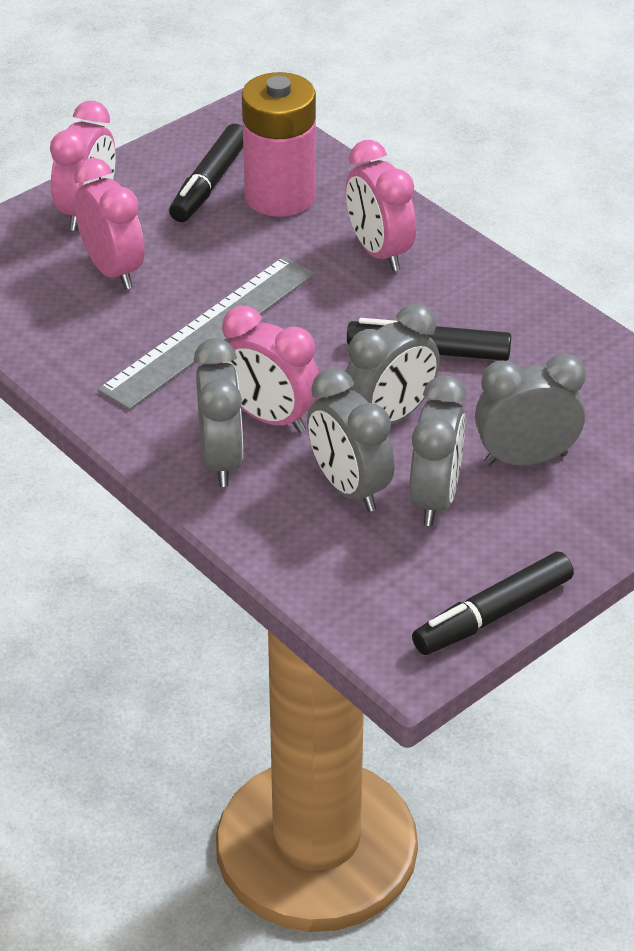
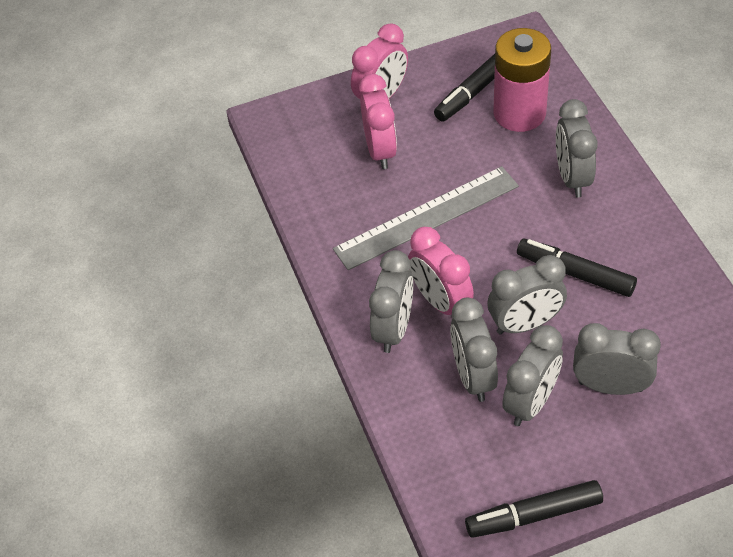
camera: 25 degrees right, 10 degrees up
pink clock [346,140,416,271] -> grey clock [556,99,598,198]

